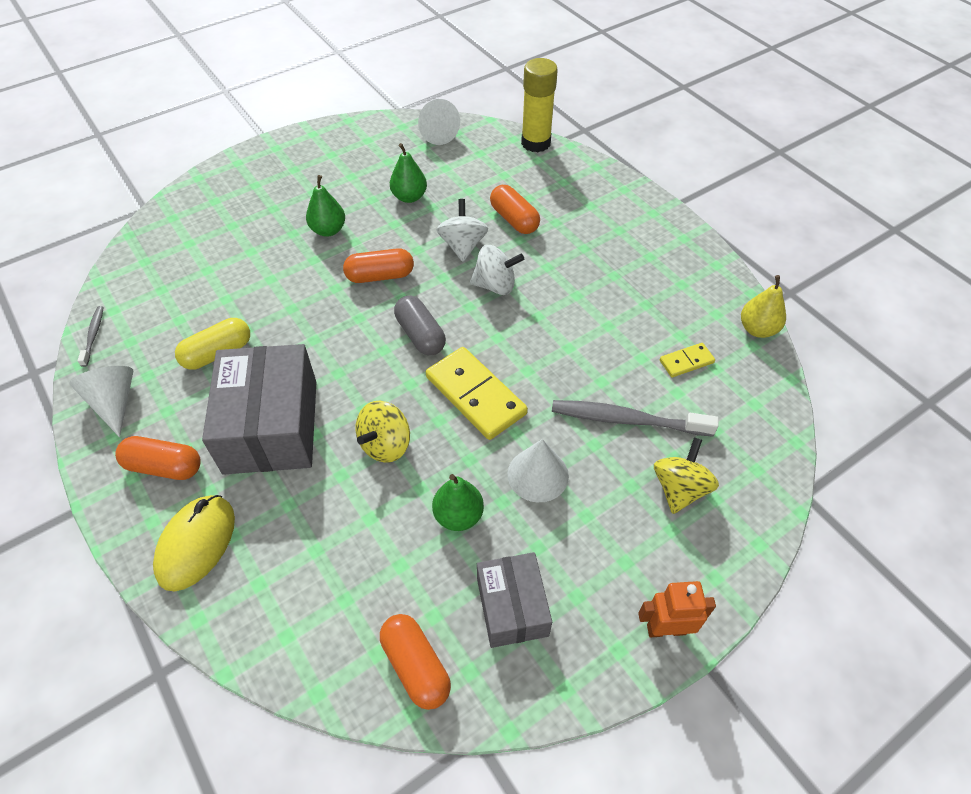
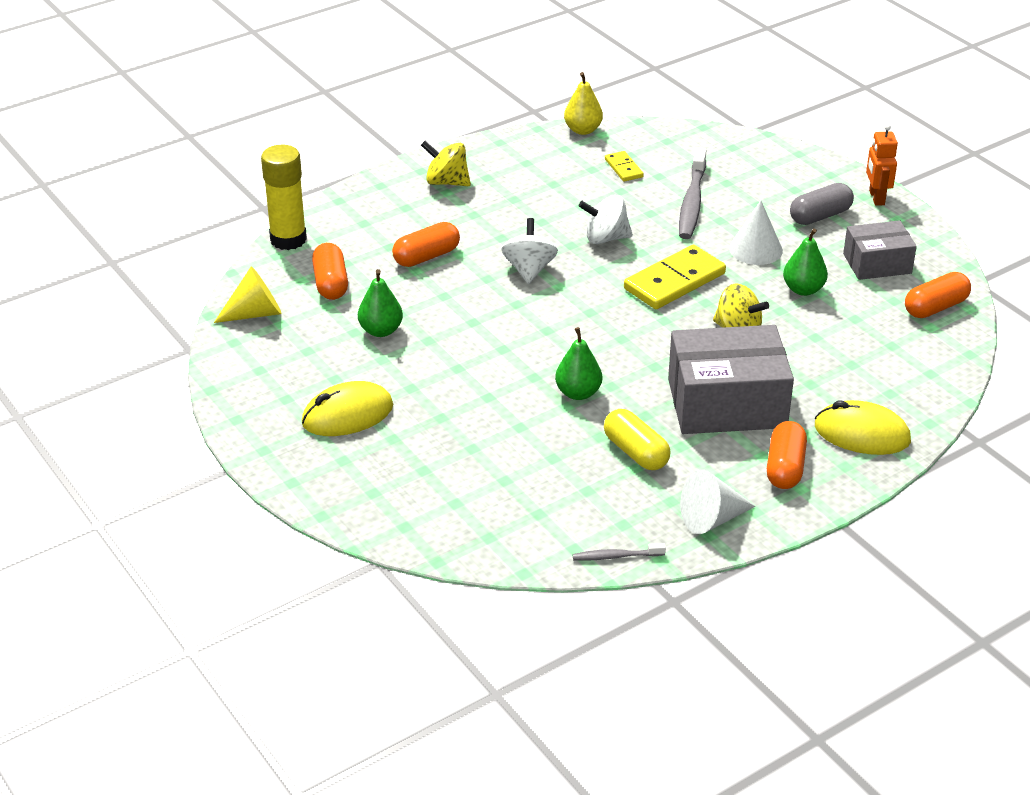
camera: 90 degrees left, 15 degrees down
green pear [306,175,345,237] -> green pear moved to [555,327,602,400]
orange capsule [343,248,414,283] -> orange capsule moved to [312,243,348,300]
grey capsule [394,295,446,355] -> grey capsule moved to [790,183,854,225]
white cone [418,99,460,145] -> yellow cone [214,266,282,323]
white spinning top [437,199,488,262] -> white spinning top moved to [578,195,633,244]
yellow spinning top [654,437,719,514] -> yellow spinning top moved to [421,141,471,186]
none -> yellow mouse [302,381,393,436]

